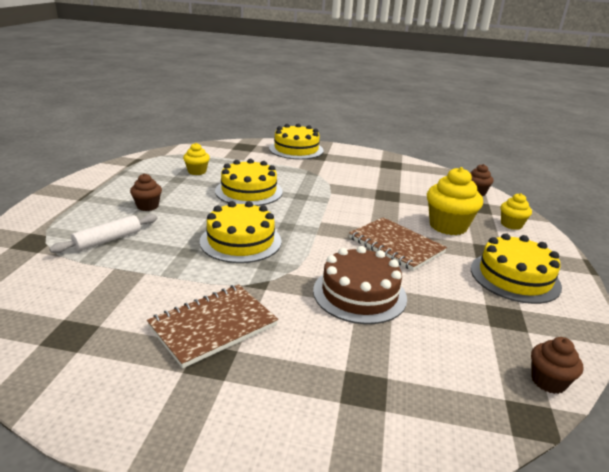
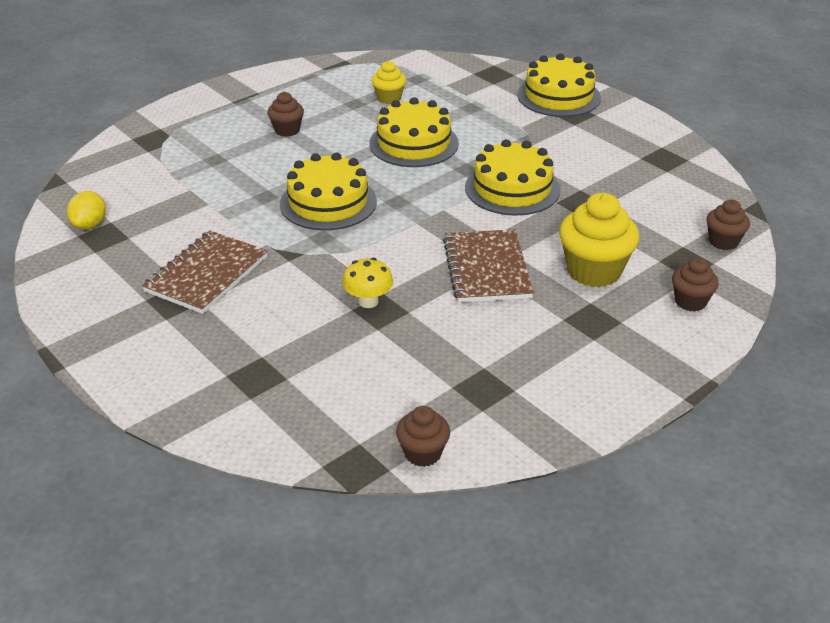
camera: 40 degrees right, 10 degrees up
white rolling pin [49,214,158,253] -> none
brown notebook [147,284,278,368] -> brown notebook turned 60 degrees counterclockwise [142,230,268,314]
brown cake [313,246,407,324] -> yellow mushroom [342,258,393,308]
yellow cake [471,233,562,304] -> yellow cake moved to [465,139,560,215]
yellow cupcake [500,193,532,230] -> brown cupcake [672,258,719,312]
none -> yellow lemon [67,191,106,230]

